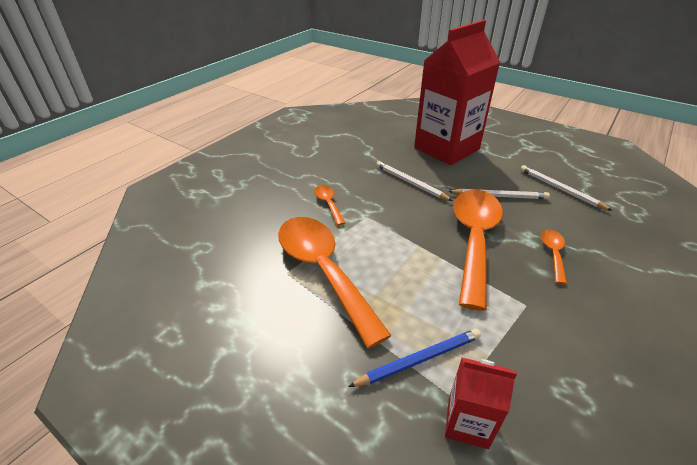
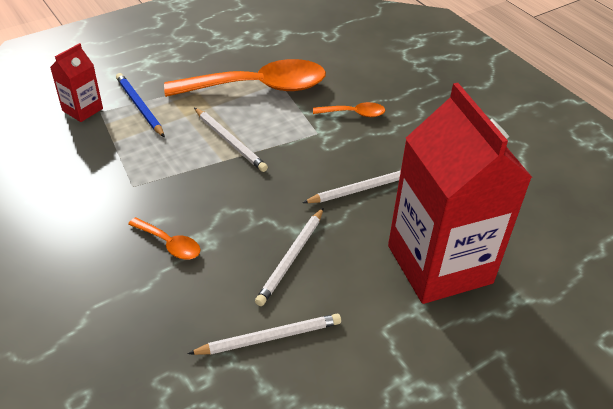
camera: 110 degrees right, 5 degrees up
blue pencil [348,329,481,387] -> blue pencil turned 150 degrees clockwise [116,73,165,137]
orange spoon [453,190,503,311] -> none
none -> white pencil [194,108,268,172]

